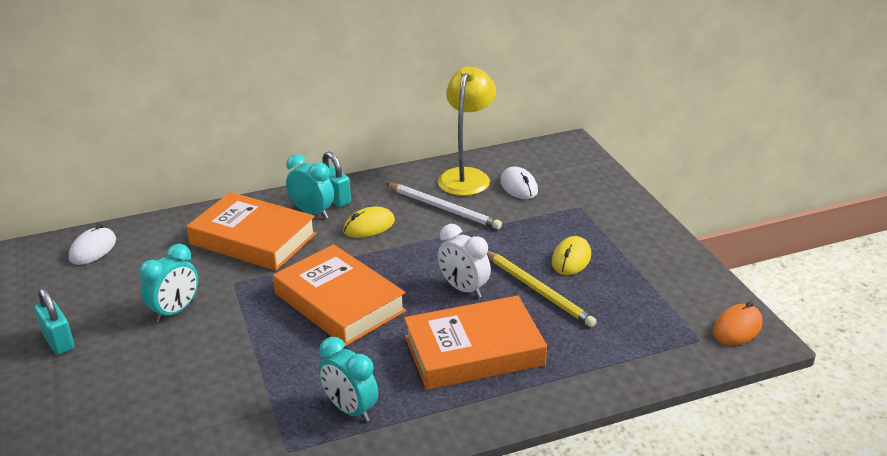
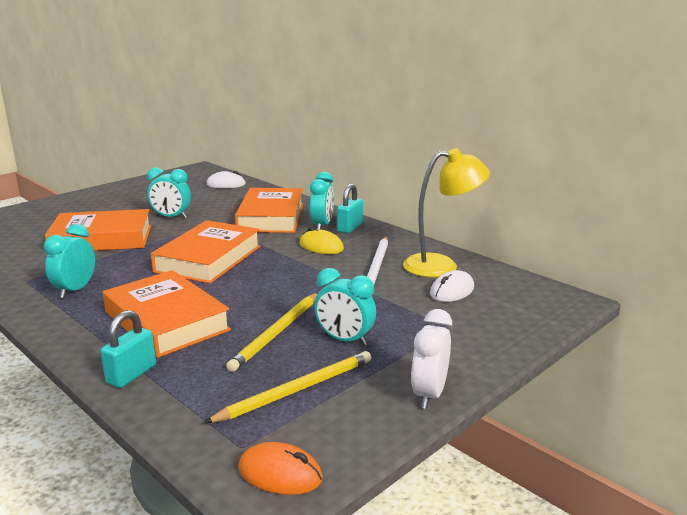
camera: 65 degrees right, 10 degrees down
turquoise padlock [34,288,75,355] -> turquoise padlock moved to [100,310,156,388]
white clock [438,224,491,298] -> white clock moved to [411,309,452,409]
yellow mouse [552,236,591,275] -> turquoise clock [314,268,376,346]
none -> orange book [45,209,151,251]
none -> yellow pencil [204,351,371,423]

